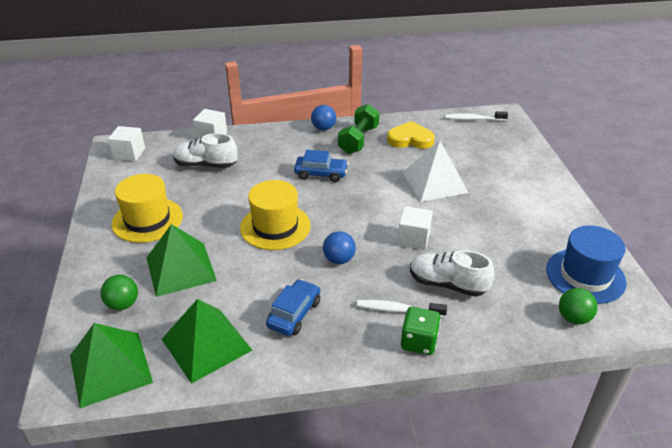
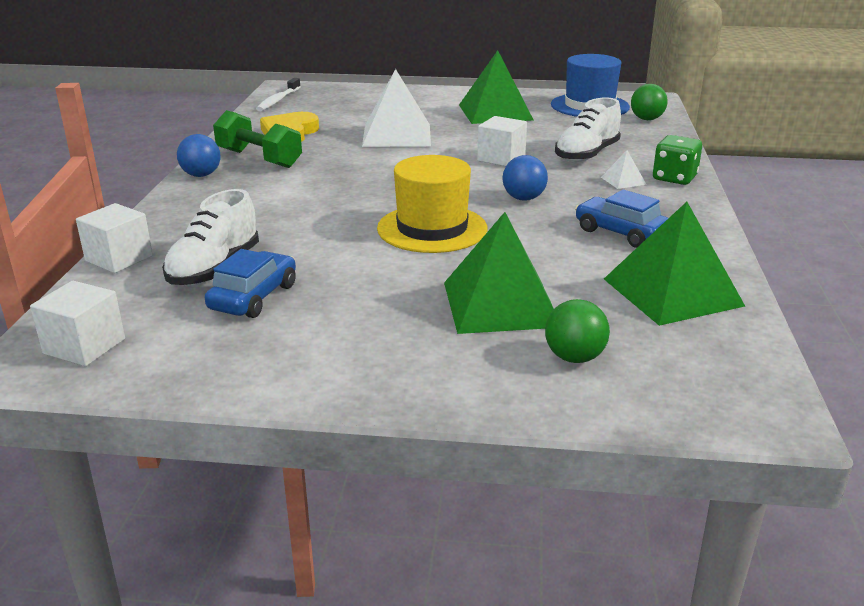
camera: 75 degrees left, 10 degrees down
green pyramid [70,323,153,408] -> green pyramid moved to [459,50,533,124]
yellow hat [111,174,183,243] -> none
blue car [294,150,349,182] -> blue car moved to [205,249,296,318]
white toothbrush [357,300,447,317] -> white pyramid [601,150,647,189]

